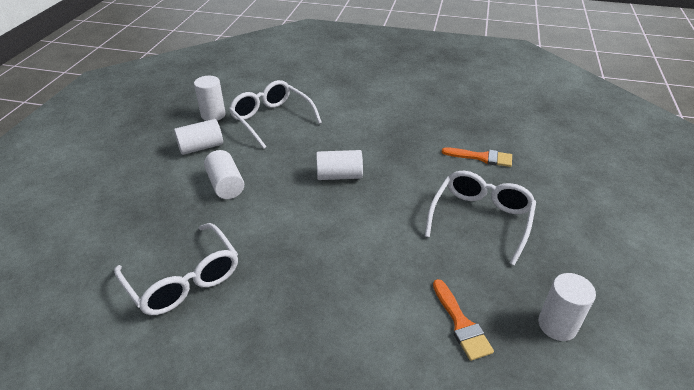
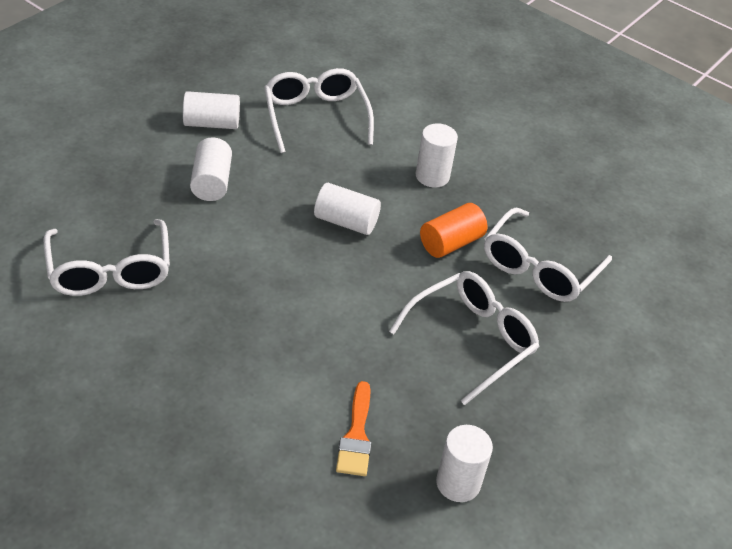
camera: 20 degrees right, 5 degrees up
white cylinder [194,76,226,121] -> white cylinder moved to [416,123,458,188]
orange brush [442,147,512,167] -> white glasses [484,207,612,302]
none -> orange cylinder [420,203,487,258]

